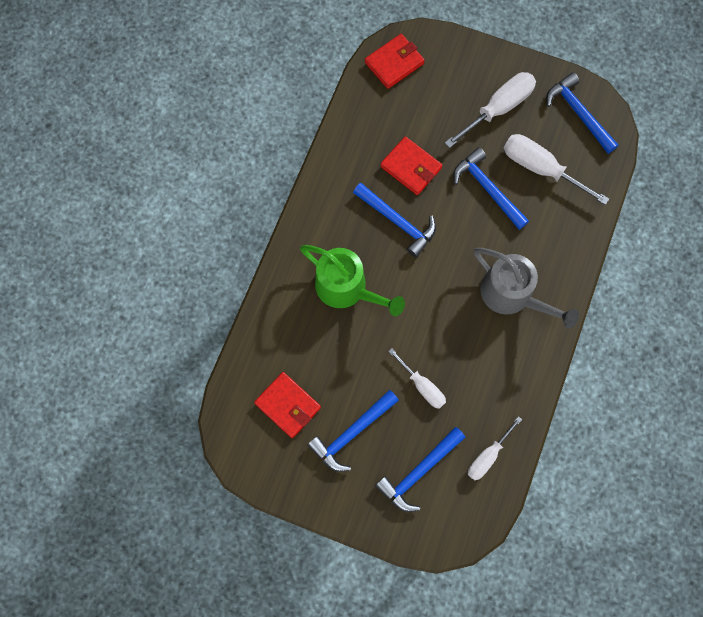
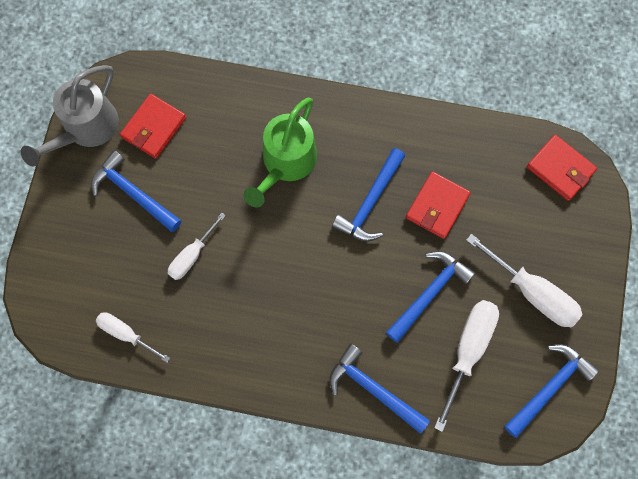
camera: 80 degrees right, 0 degrees up
blue hammer [375,427,466,512] -> blue hammer moved to [329,343,430,434]
grey watering can [474,248,579,328] -> grey watering can moved to [21,65,119,166]

